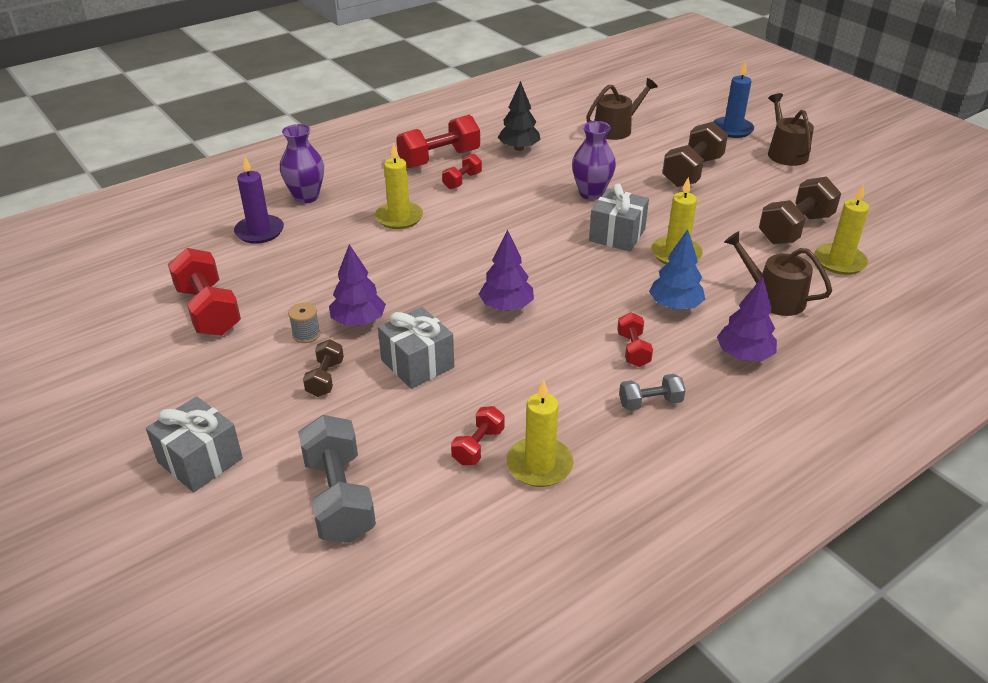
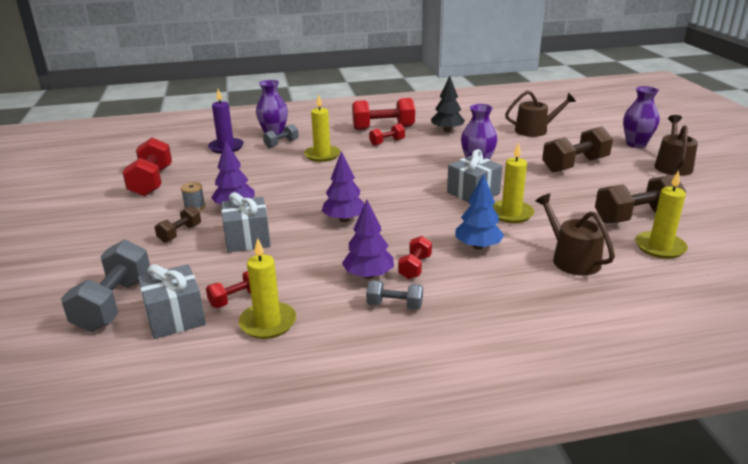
camera: 25 degrees right, 10 degrees down
grey gift [146,396,243,492] -> grey gift moved to [138,264,206,339]
blue candle [713,62,754,138] -> purple vase [623,86,660,148]
purple tree [717,277,777,361] -> purple tree moved to [342,200,394,279]
none -> grey dumbbell [263,124,299,148]

